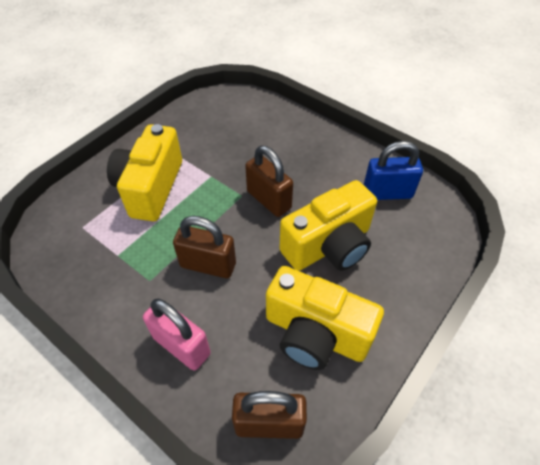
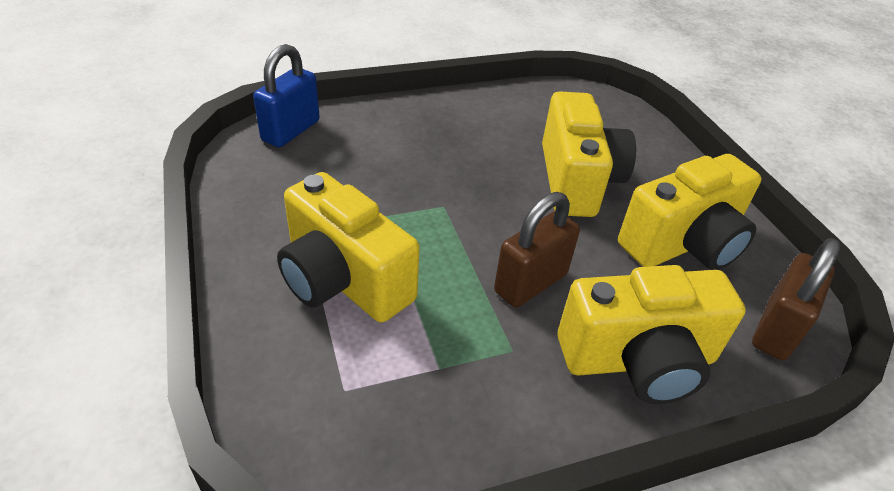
camera: 60 degrees left, 10 degrees down
pink padlock [143,299,210,371] -> yellow camera [558,265,746,404]
brown padlock [245,146,293,217] -> none
blue padlock [364,141,423,200] -> blue padlock moved to [253,44,320,147]

